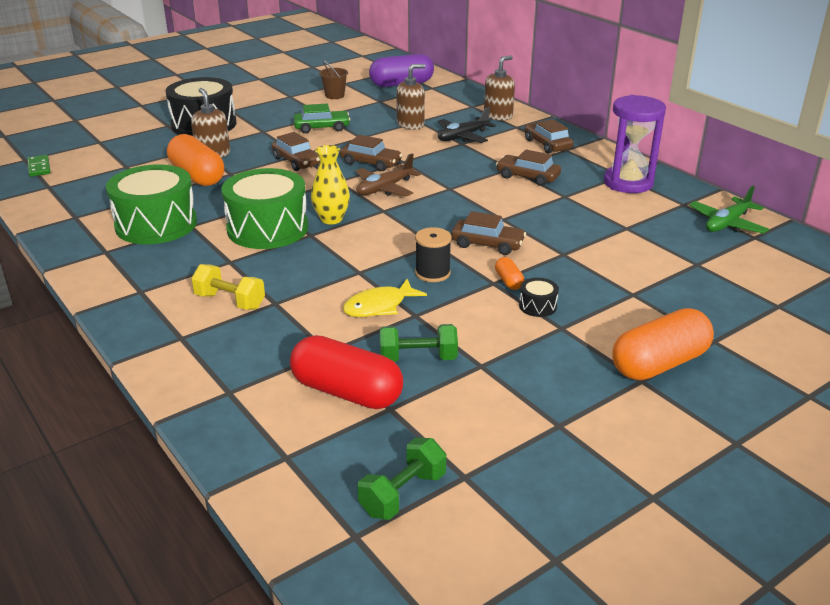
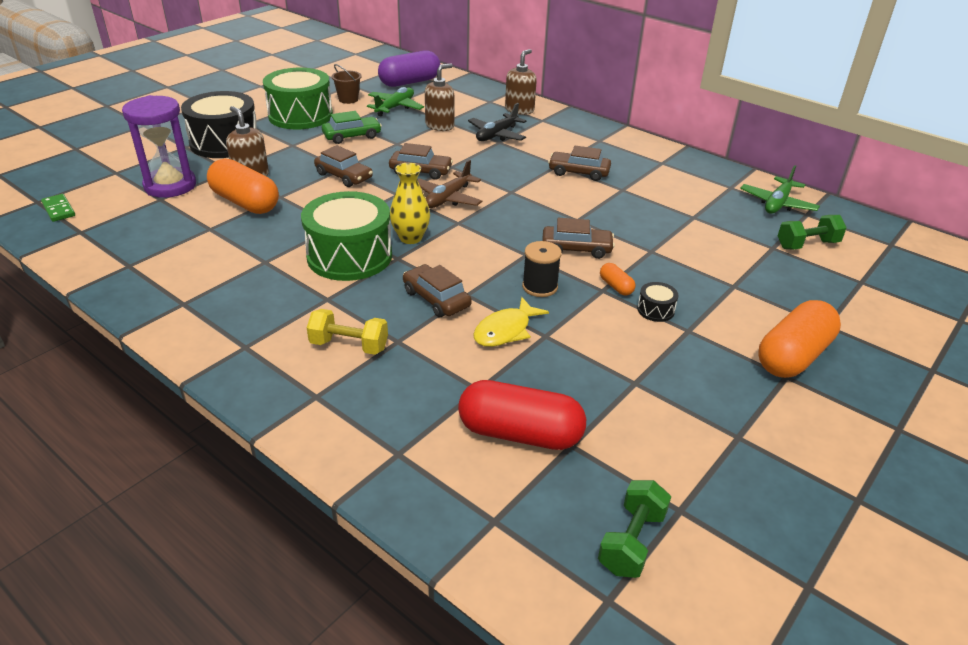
camera: 15 degrees left, 5 degrees up
green drum [106,164,197,244] -> green drum moved to [263,68,333,129]
green dumbbell [380,324,458,362] -> green dumbbell moved to [778,215,847,250]
brown car [524,119,573,154] -> brown car moved to [403,264,472,317]
purple hourglass [604,95,666,193] -> purple hourglass moved to [122,95,196,198]
none -> green plane [367,87,424,116]

